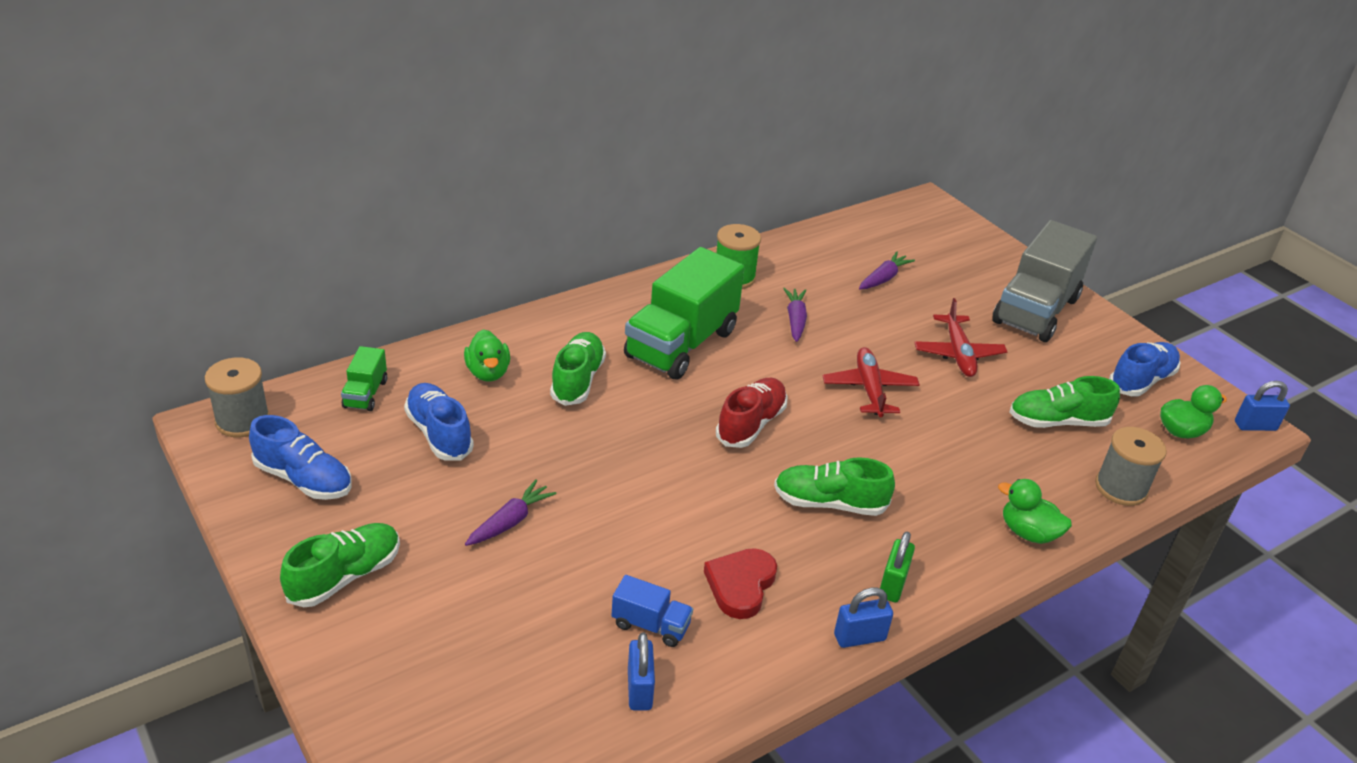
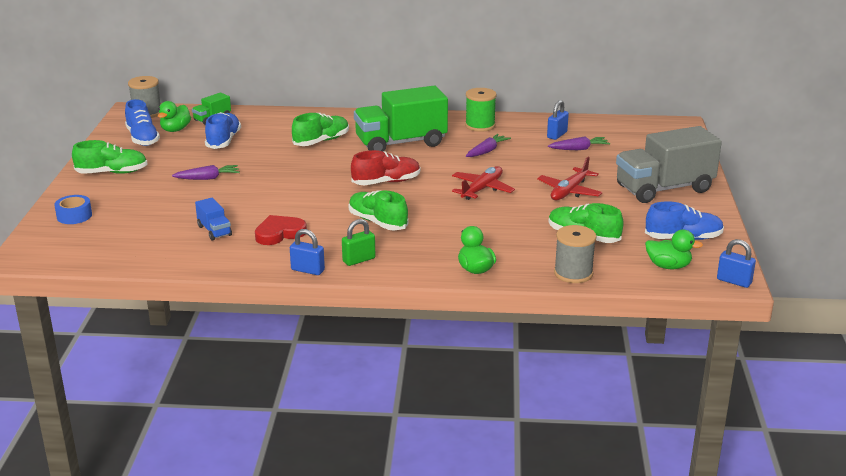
camera: 40 degrees right, 10 degrees down
green duck [464,329,510,381] -> green duck moved to [158,101,191,132]
blue padlock [628,633,655,710] -> blue padlock moved to [547,100,569,140]
none -> blue tape [54,195,92,224]

